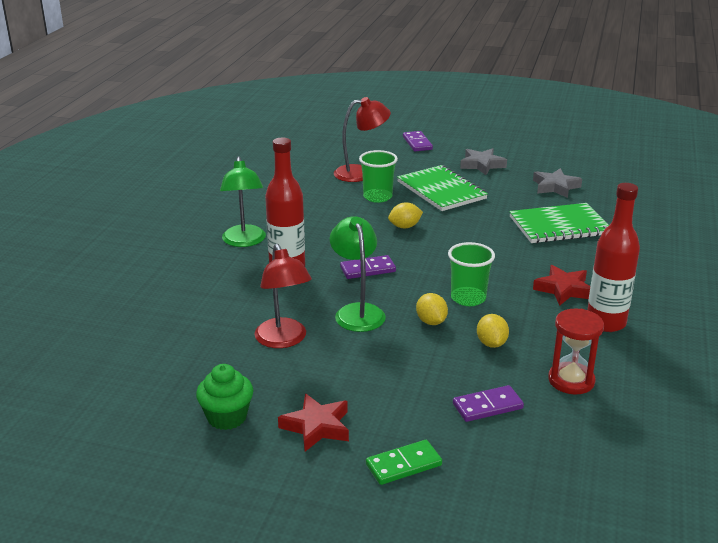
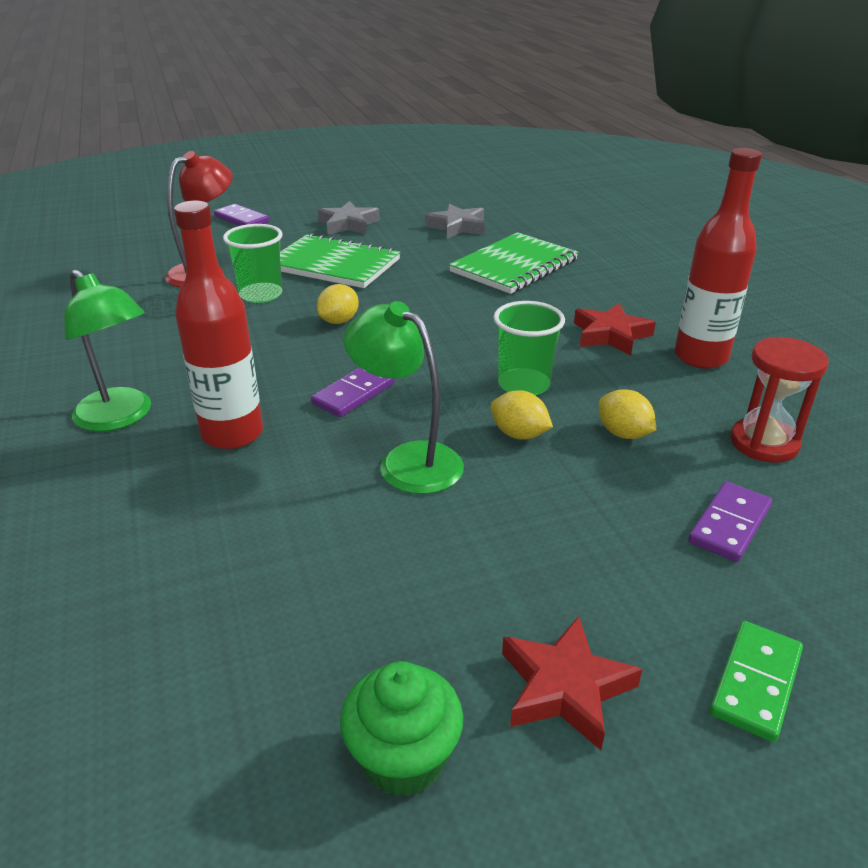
camera: 35 degrees left, 5 degrees up
red lamp [254,244,312,348] -> none

